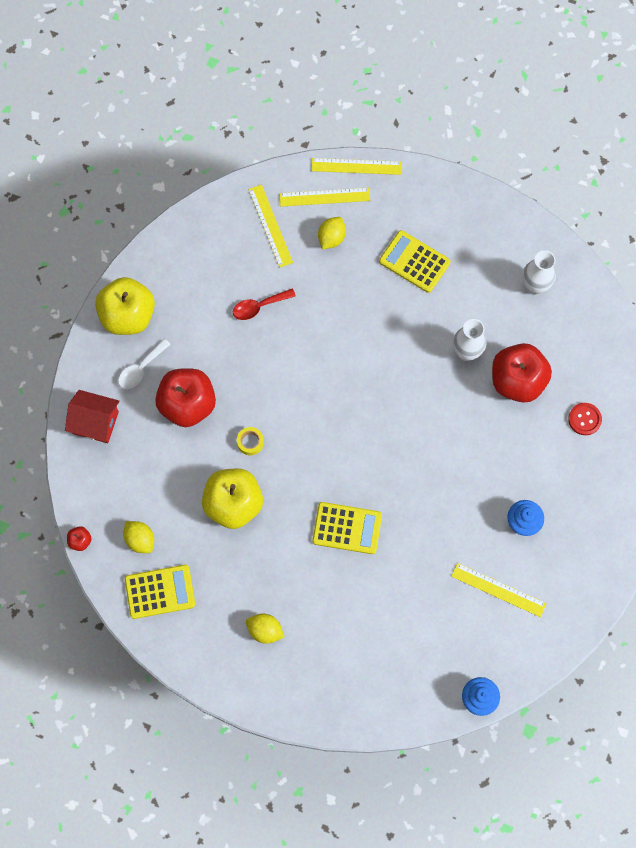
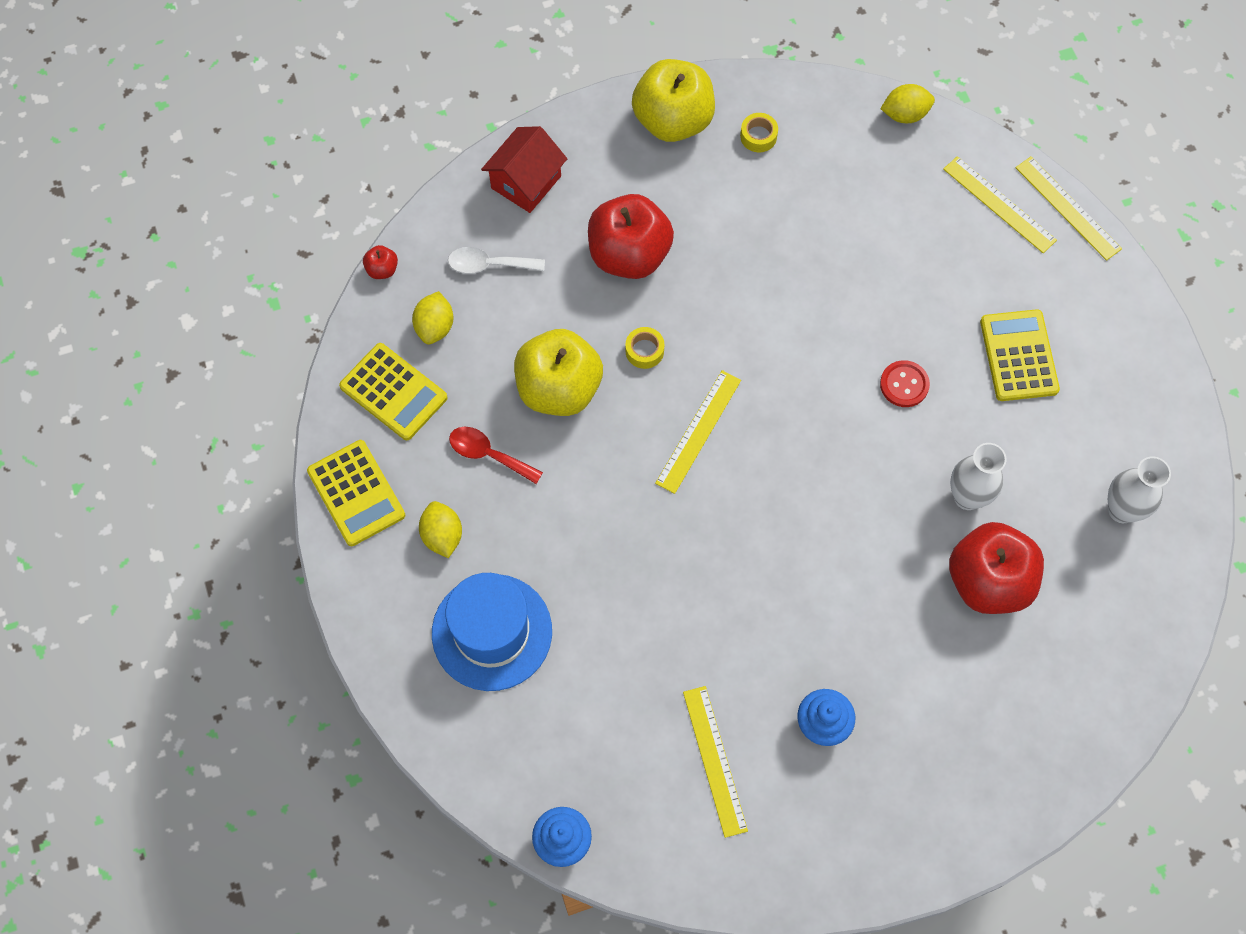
camera: 50 degrees right, 5 degrees down
red house [65,390,119,443] -> red house turned 60 degrees clockwise [481,126,567,213]
white spoon [118,339,171,389] -> white spoon moved to [448,247,545,274]
red spoon [233,289,296,320] -> red spoon moved to [449,427,543,484]
yellow ruler [248,185,293,268] -> yellow ruler moved to [655,370,741,494]
yellow calculator [312,502,382,554] -> yellow calculator moved to [307,440,405,546]
yellow lemon [318,217,346,249] -> yellow lemon moved to [880,84,935,123]
red button [568,403,602,435] -> red button moved to [880,360,930,407]
none -> blue hat [432,573,552,691]
none -> yellow tape [740,113,778,152]

